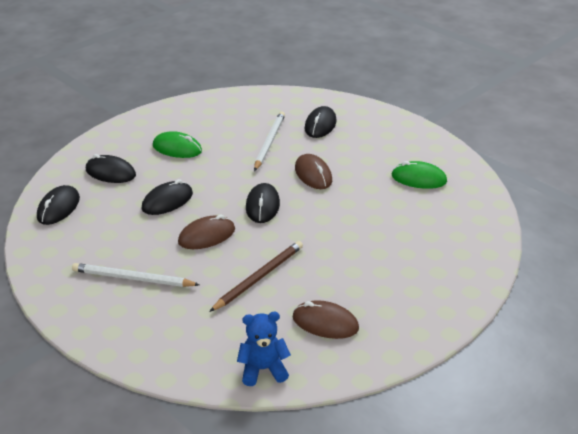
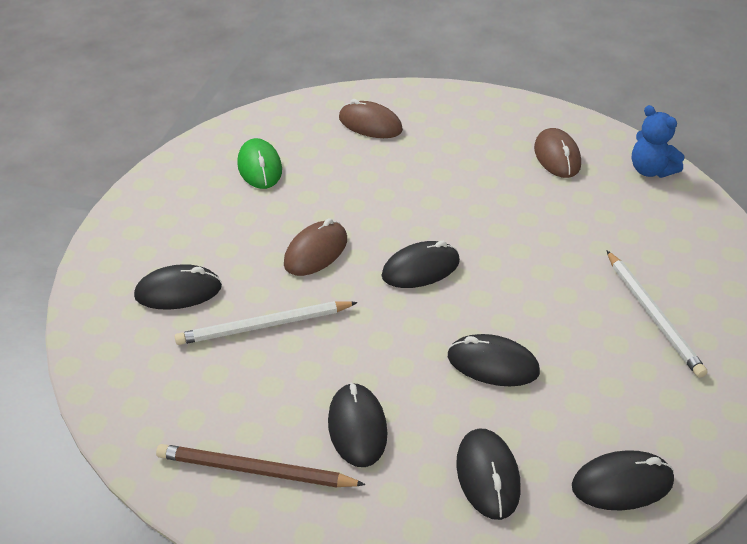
camera: 120 degrees left, 5 degrees up
green mouse [153,131,202,158] -> black mouse [328,383,388,467]
brown mouse [178,214,235,249] -> brown mouse moved to [339,99,403,138]
brown pencil [209,241,303,312] -> brown pencil moved to [156,444,366,488]

